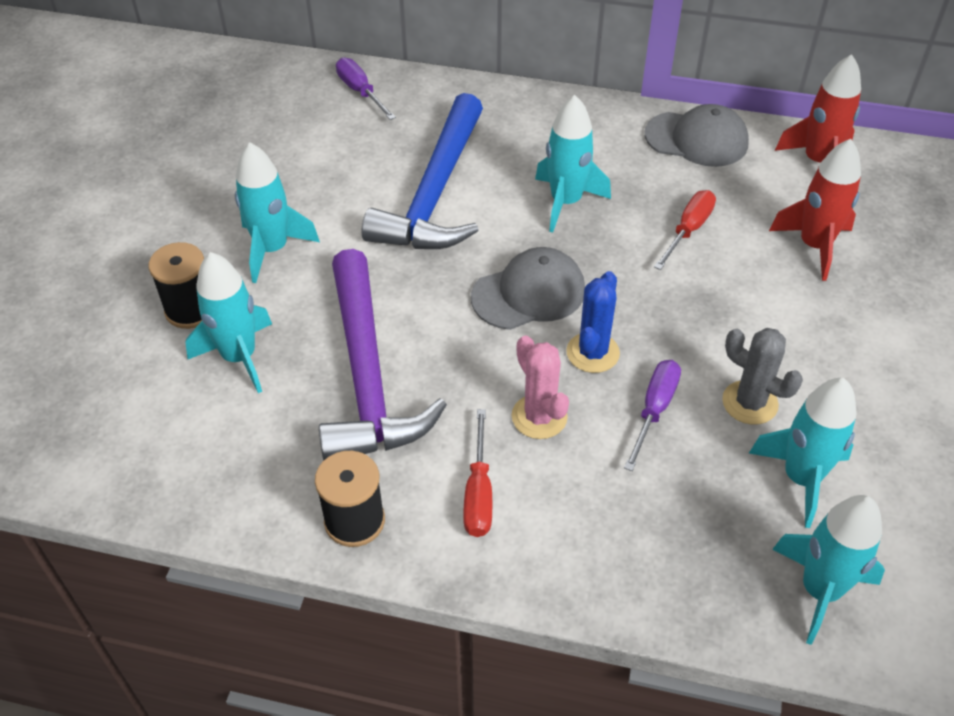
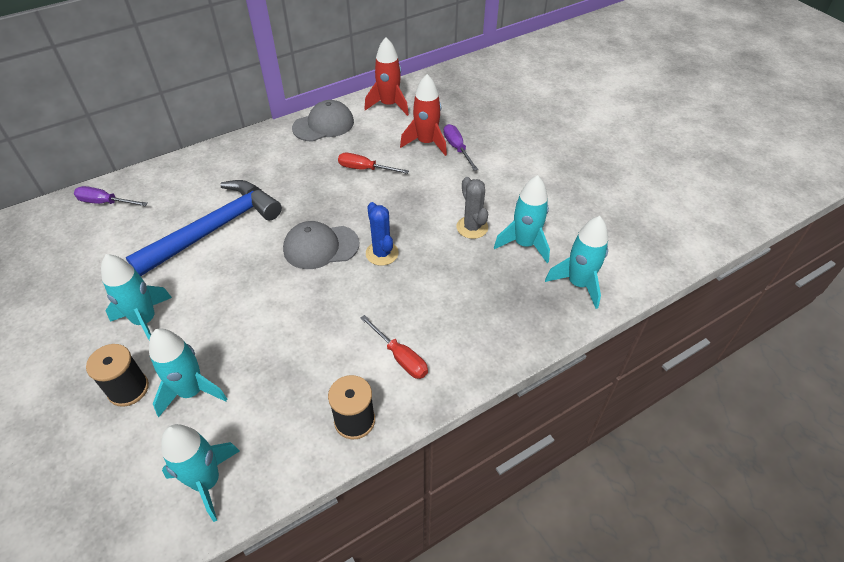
camera: 45 degrees left, 0 degrees up
purple hammer [319,249,447,461] -> none
blue hammer [361,93,483,249] -> blue hammer turned 105 degrees counterclockwise [126,180,282,276]
grey cap [471,247,585,330] -> grey cap turned 120 degrees counterclockwise [283,221,359,269]
pink cactus [512,336,569,439] -> none
turquoise rocket [535,95,611,232] -> turquoise rocket moved to [161,424,240,522]
purple screwdriver [624,360,681,471] -> purple screwdriver moved to [444,124,478,171]
red screwdriver [654,190,716,270] -> red screwdriver turned 60 degrees counterclockwise [338,153,409,174]
grey cactus [722,328,803,425] -> grey cactus turned 75 degrees clockwise [456,177,488,239]

